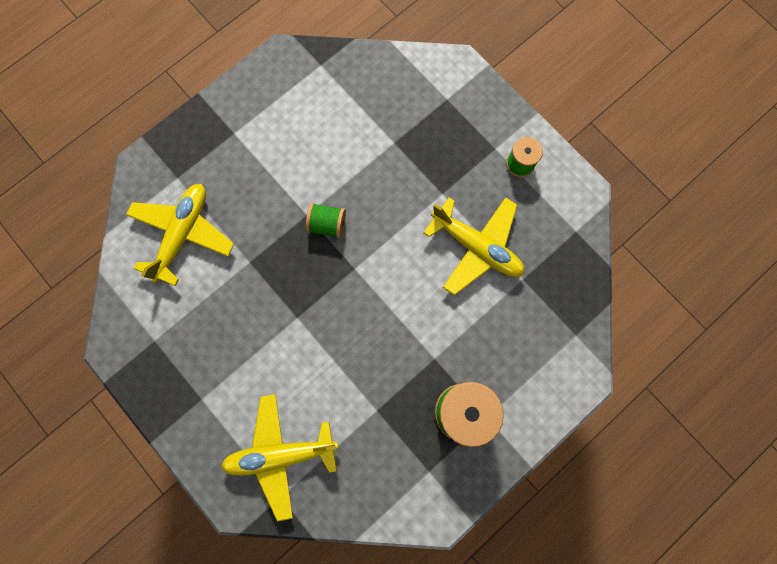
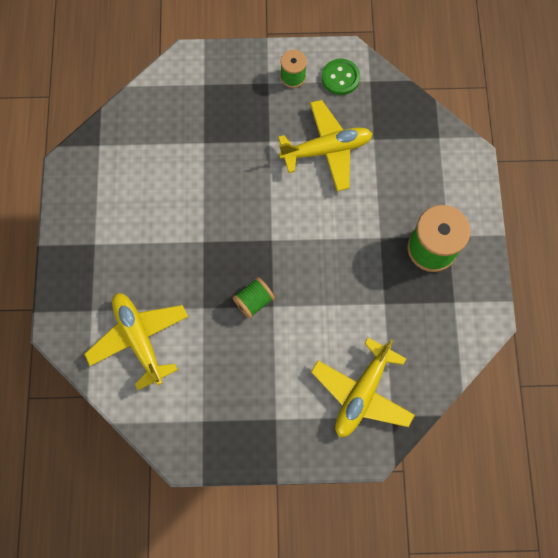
camera: 50 degrees left, 5 degrees down
green spool [306,203,346,238] -> green spool moved to [233,277,275,319]
none -> green button [322,59,360,95]

